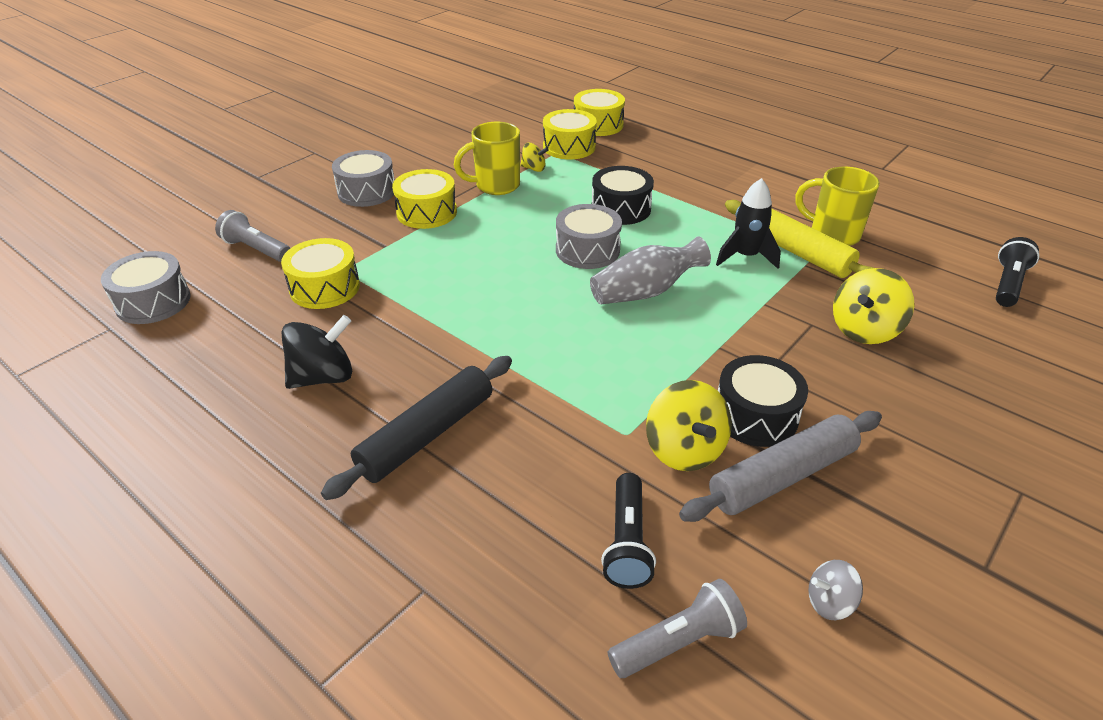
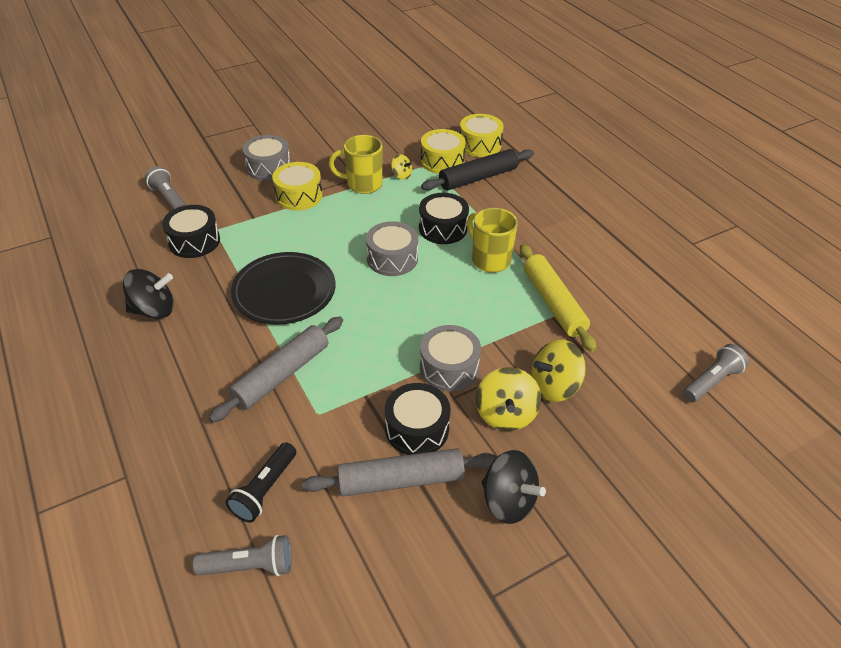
camera: 20 degrees right, 5 degrees up
grey drum [101,251,191,324] -> grey drum moved to [420,325,481,391]
yellow drum [281,238,360,309] -> black drum [162,205,220,258]
black rolling pin [321,356,512,500] -> black rolling pin moved to [421,149,534,190]
grey vase [590,236,711,304] -> none
yellow spinning top [646,380,732,471] -> yellow spinning top moved to [476,367,541,431]
black rocket [716,178,781,269] -> none
yellow mug [795,167,880,246] -> yellow mug moved to [467,208,518,273]
grey spinning top [808,560,863,620] -> none
black flashlight [996,237,1039,307] -> grey flashlight [683,344,749,402]
none -> grey rolling pin [209,316,343,423]
none -> black plate [231,252,335,324]
none -> black spinning top [482,450,546,524]

